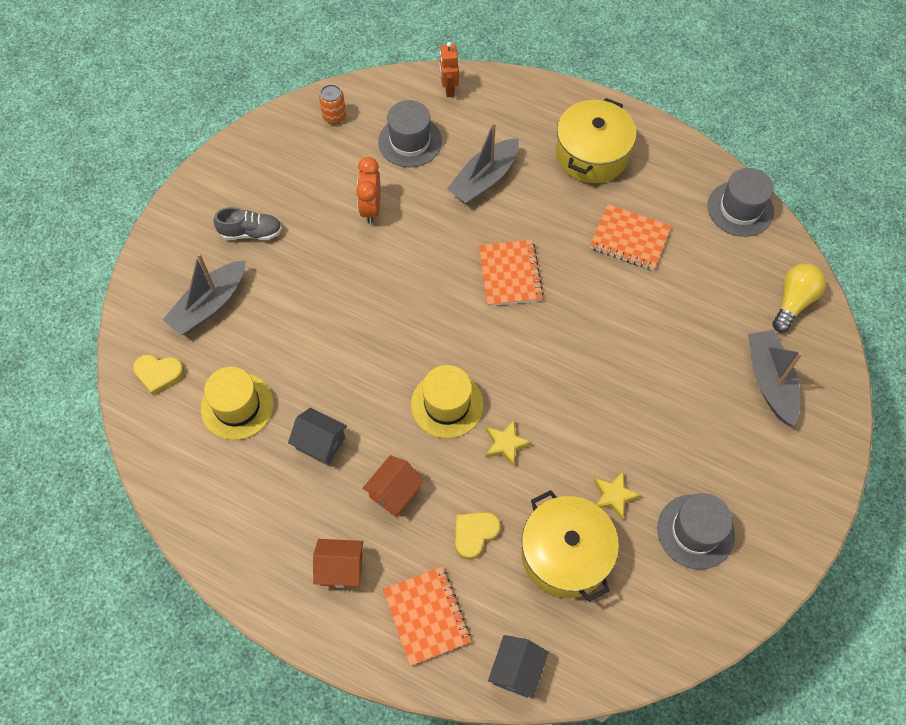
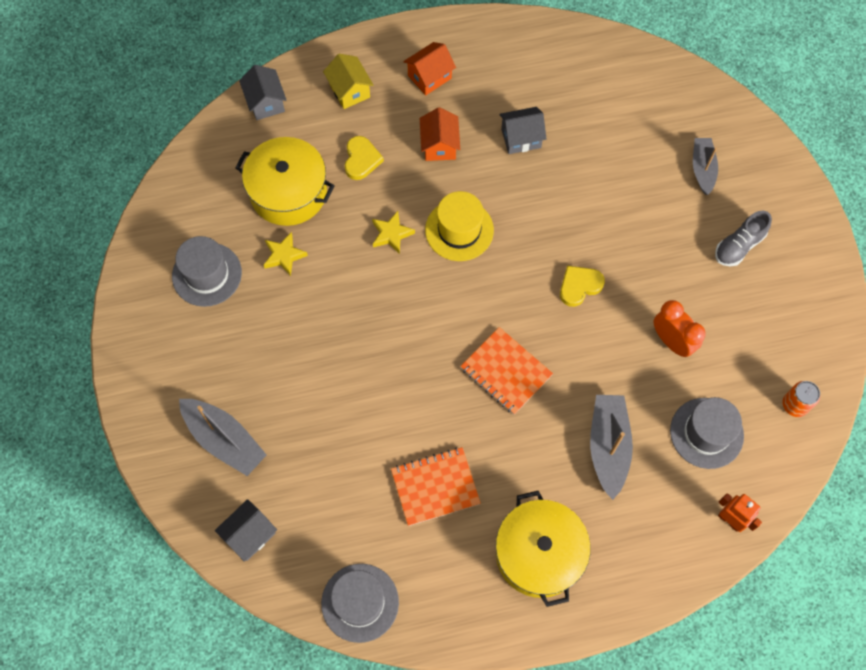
camera: 140 degrees right, 5 degrees up
yellow heart [133,354,184,395] -> yellow heart moved to [560,266,605,307]
grey boat [163,253,246,335] -> grey boat [693,138,718,195], size x0.66
yellow hat [201,367,274,440] -> none
orange notebook [383,567,471,666] -> yellow house [323,54,374,109]
yellow light bulb [772,263,826,333] -> grey house [215,499,277,562]

